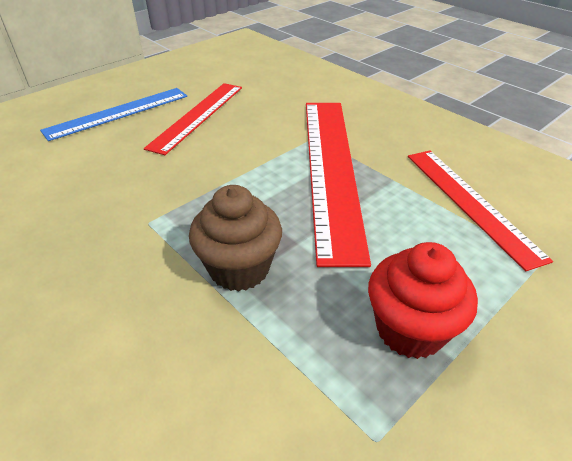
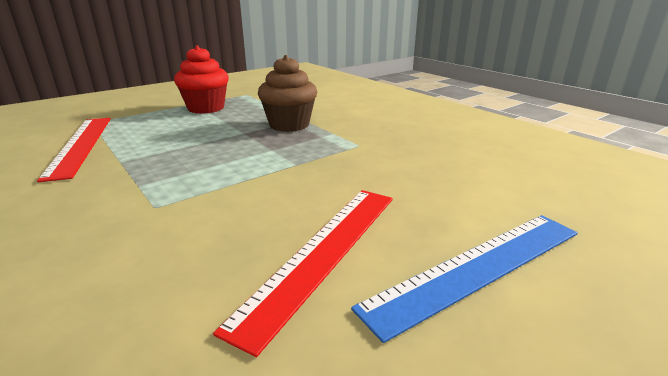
camera: 175 degrees left, 15 degrees down
red ruler [306,103,371,267] -> none

